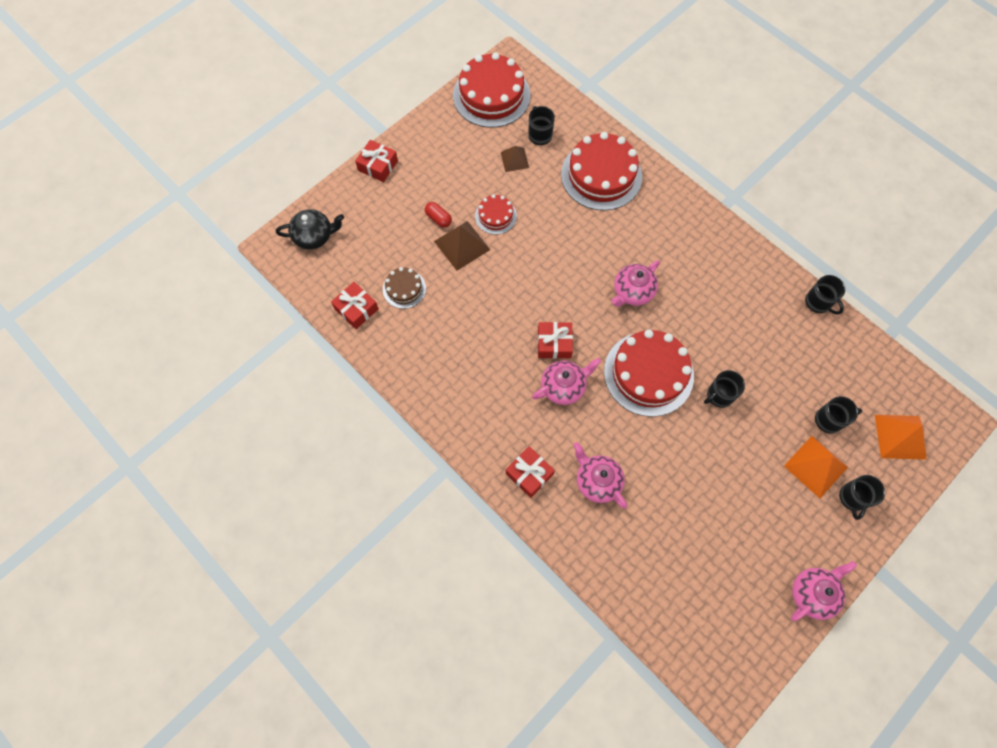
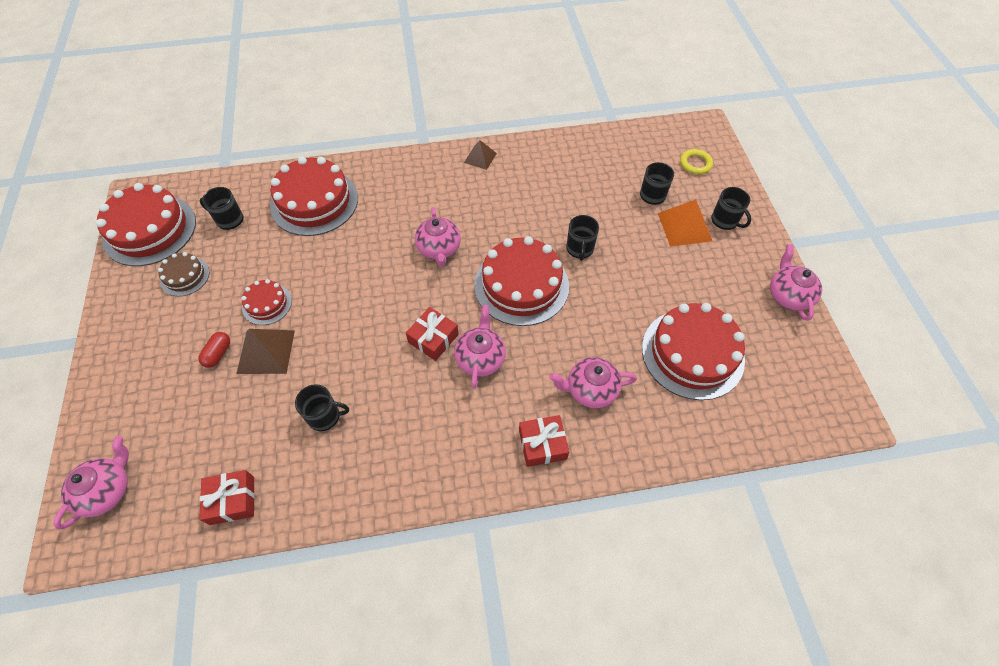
camera: 55 degrees left, 10 degrees down
black teapot [276,209,344,249] -> pink teapot [54,436,129,530]
red gift [355,140,398,182] -> none
brown cake [383,267,426,309] -> brown cake moved to [158,252,210,296]
red capsule [425,202,452,227] -> red capsule turned 60 degrees counterclockwise [198,332,230,368]
brown pyramid [501,146,529,172] -> brown pyramid moved to [464,140,497,170]
black mug [805,275,845,315] -> black mug moved to [295,384,349,431]
orange pyramid [875,415,927,460] -> yellow ring [680,149,713,174]
none -> red cake [642,303,745,400]

